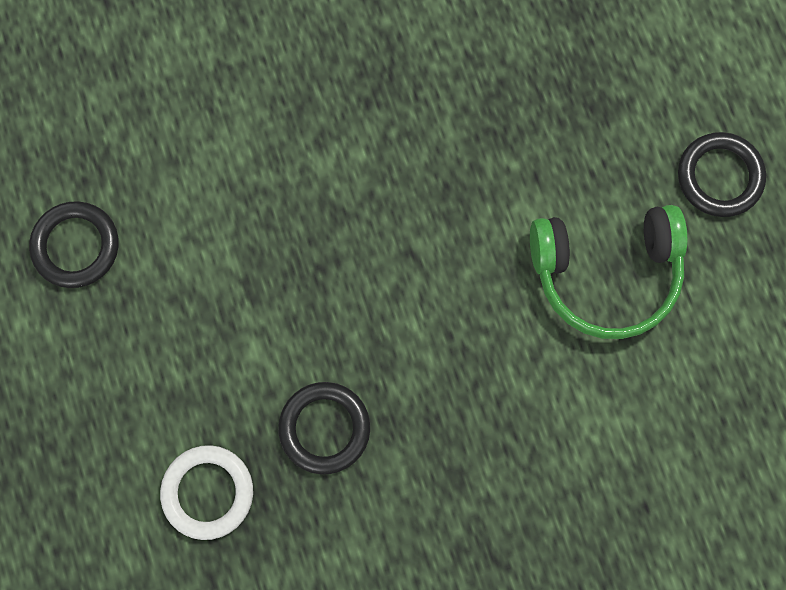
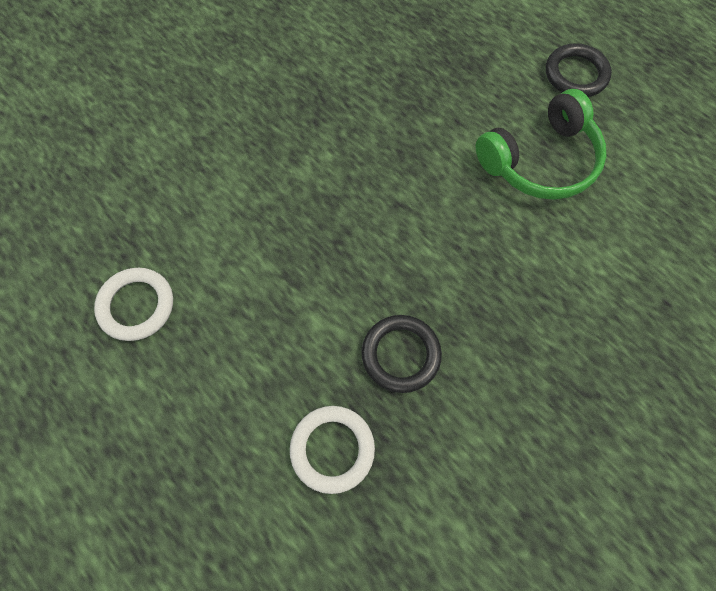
camera: 25 degrees left, 10 degrees down
black ring [29,201,118,288] -> white ring [94,268,173,341]

